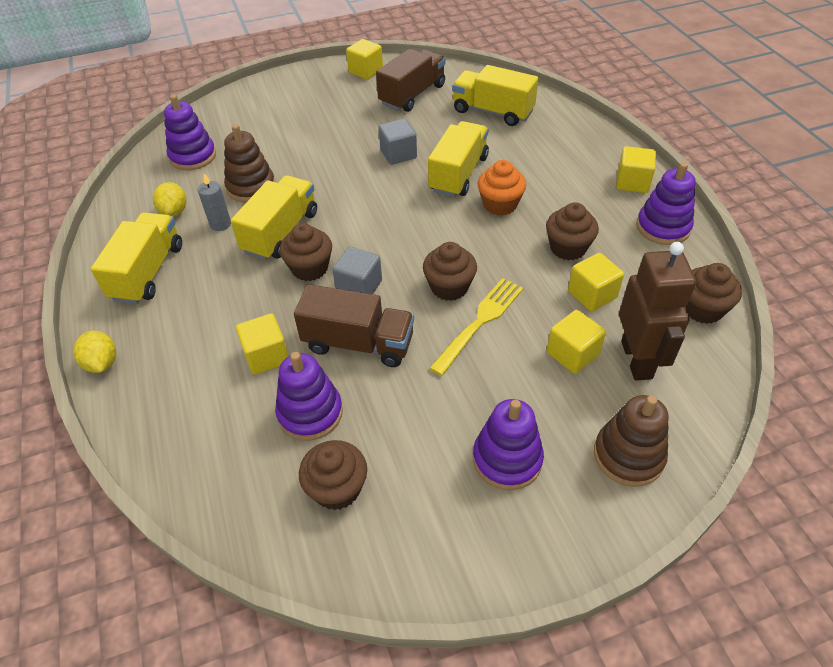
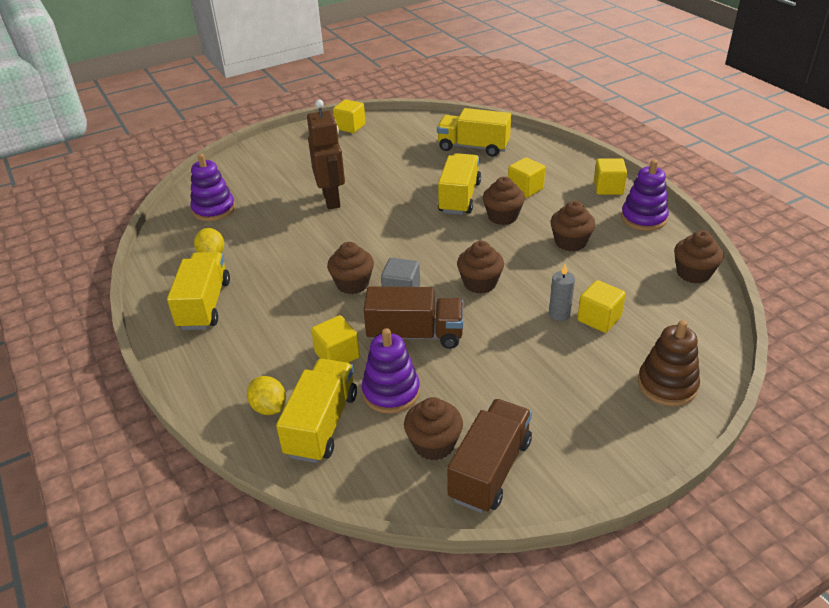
camera: 10 degrees left, 10 degrees down
yellow lemon [73,330,116,373] -> yellow lemon moved to [247,376,286,415]
grey candle [198,173,231,231] -> grey candle moved to [549,263,575,321]
brown stacking toy [224,124,275,203] -> none
yellow truck [231,175,317,260] -> yellow truck moved to [276,359,357,463]
brown truck [376,49,445,112] -> brown truck moved to [447,399,532,513]
grey cube [379,119,417,165] -> none
yellow fork [429,278,523,376] -> none
purple stacking toy [473,399,544,490] -> none
orange cupcake [478,160,526,215] -> brown cupcake [483,177,525,225]
yellow cube [568,253,624,311] -> yellow cube moved to [508,157,545,198]
brown robot [619,242,696,380] -> brown robot moved to [307,99,345,209]

